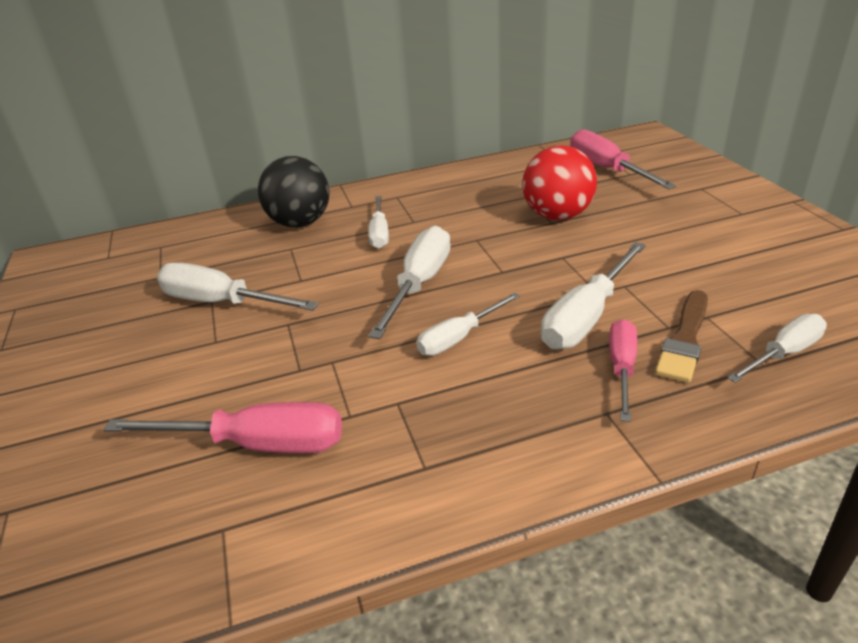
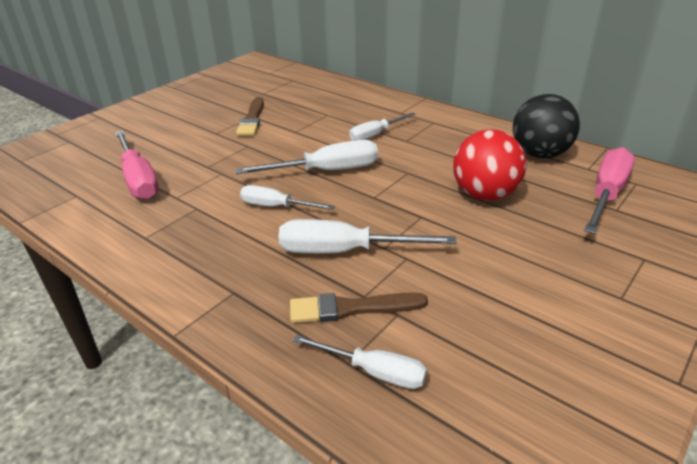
camera: 55 degrees right, 0 degrees up
white screwdriver [157,263,319,311] -> brown brush [236,97,264,136]
black ball [258,156,329,228] -> black ball moved to [513,94,580,159]
pink screwdriver [609,319,637,422] -> none

